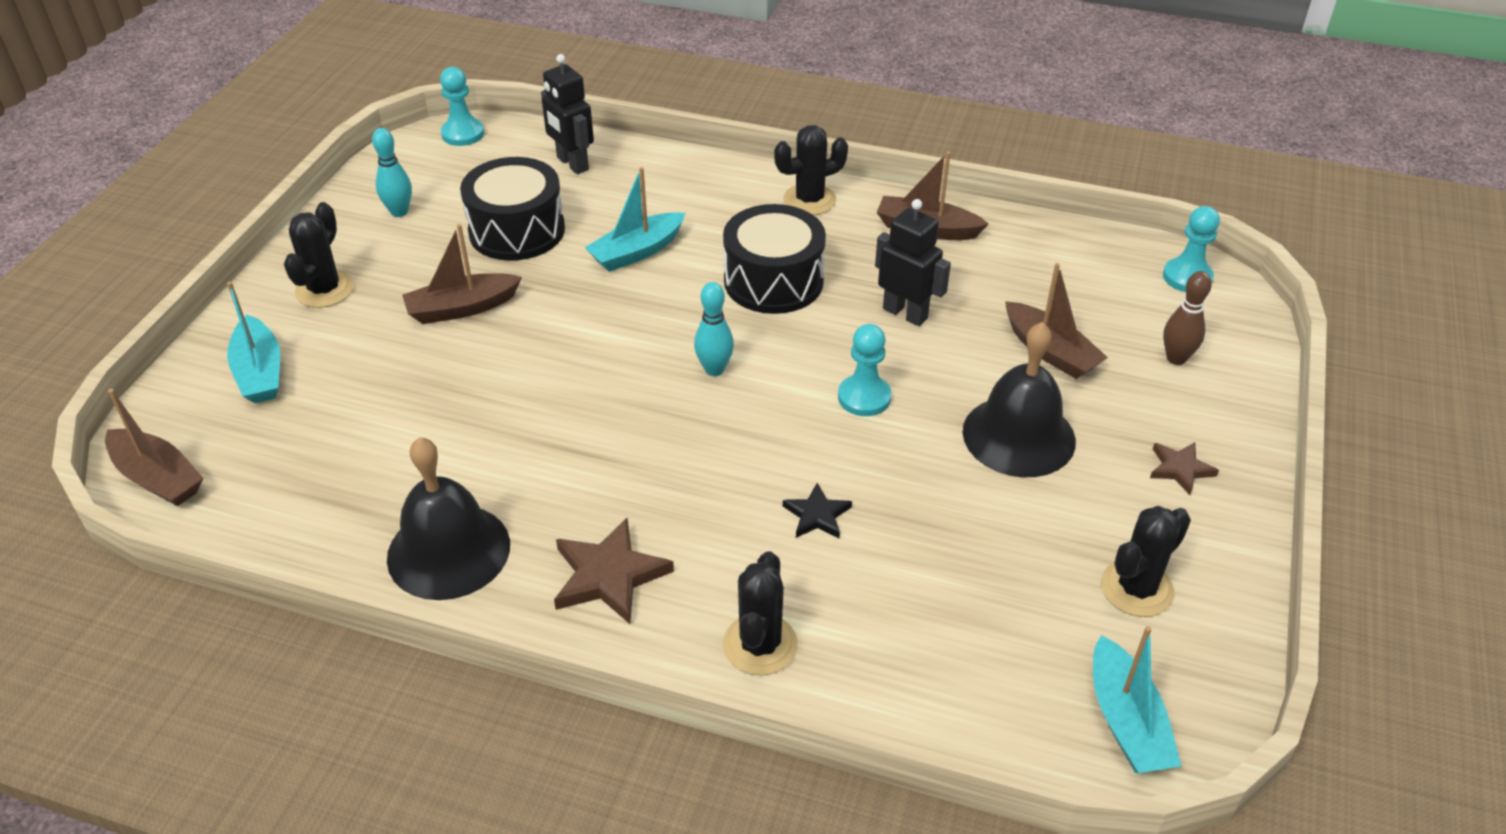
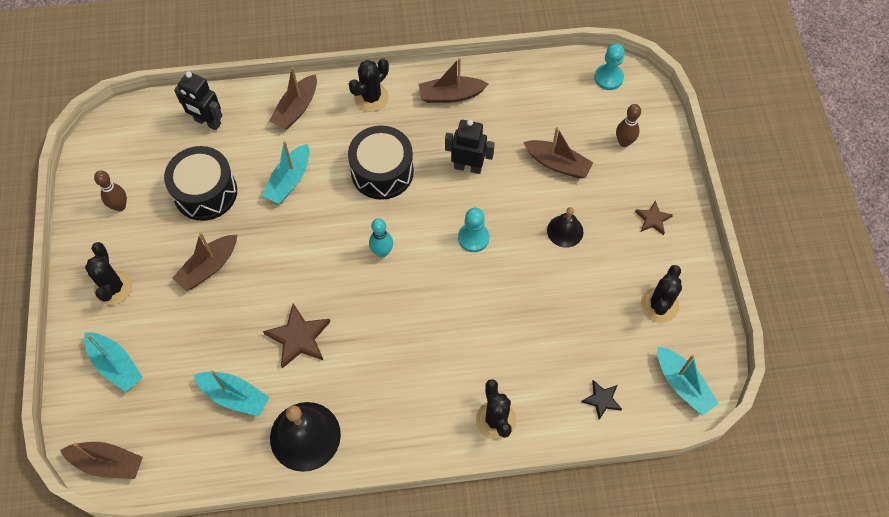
camera: 25 degrees left, 20 degrees up
turquoise bowling pin [372,128,412,217] -> brown bowling pin [94,170,127,211]
turquoise pawn [440,67,484,146] -> none
brown star [554,517,674,624] -> brown star moved to [263,303,330,369]
black star [783,483,852,538] -> black star moved to [581,380,622,420]
black bell [963,322,1076,477] -> black bell [547,207,583,248], size x0.57
none -> turquoise boat [194,370,269,417]
none -> brown boat [269,67,317,130]

